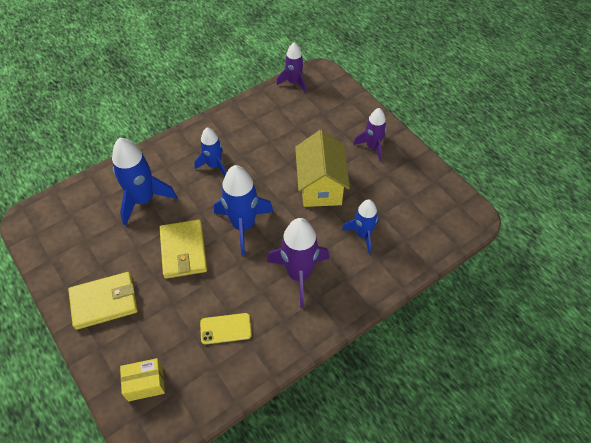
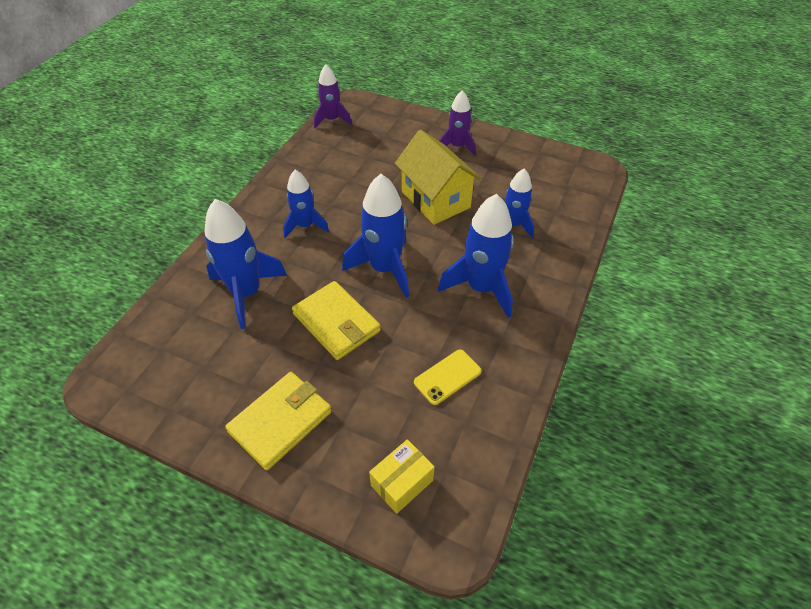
camera: 30 degrees left, 5 degrees down
purple rocket [267,218,329,308] -> blue rocket [438,194,514,318]

